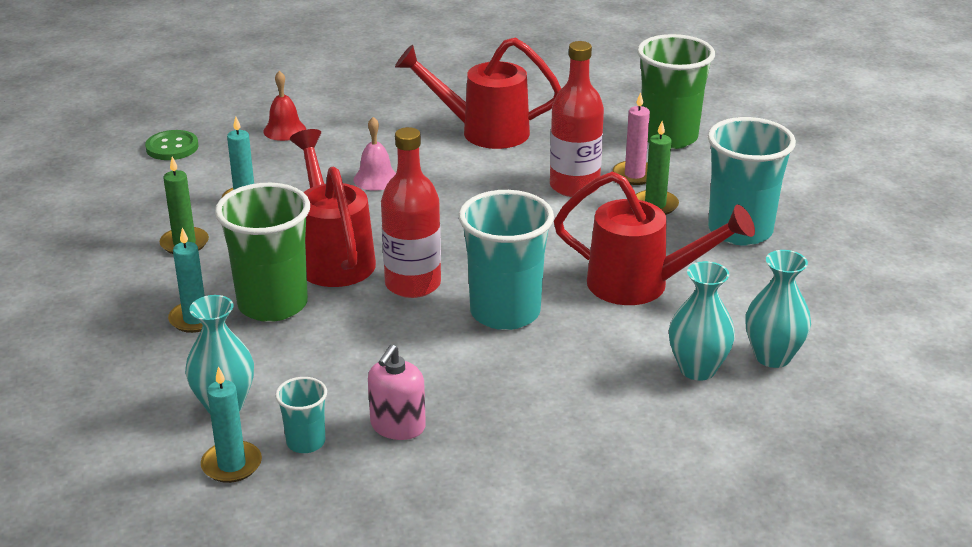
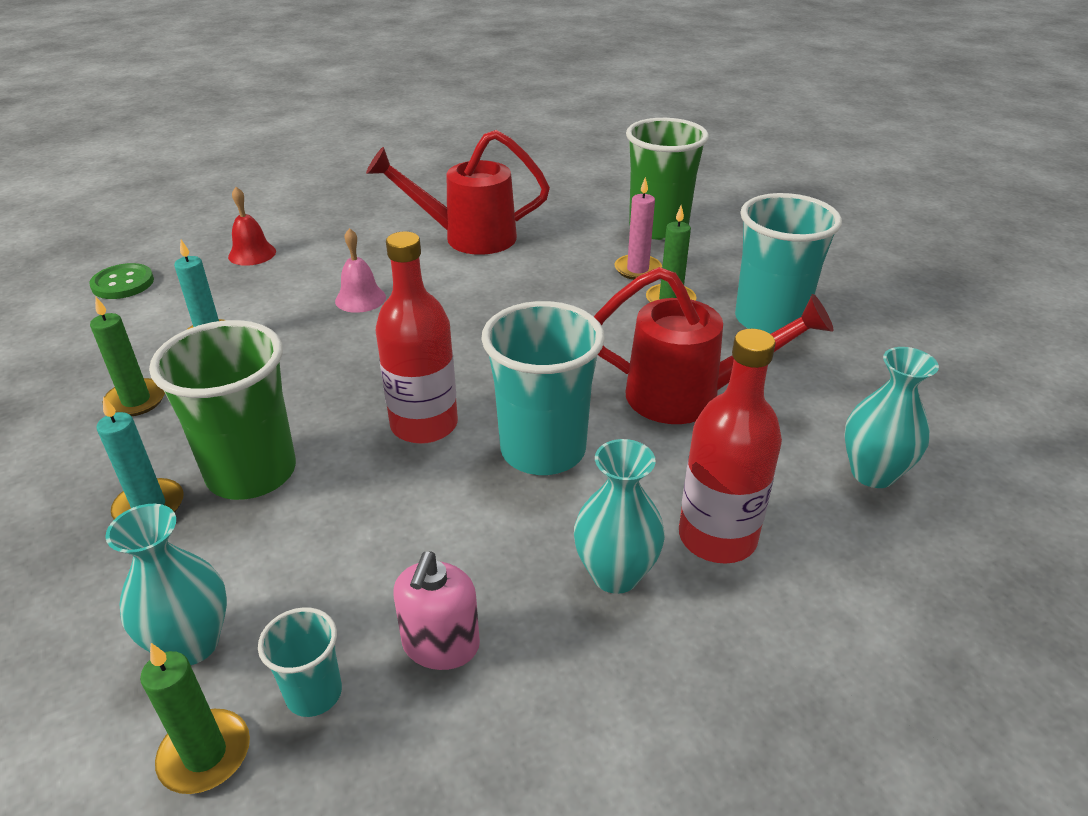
camera: 10 degrees left, 5 degrees up
turquoise candle [201,366,262,483] -> green candle [140,643,250,794]
red watering can [290,129,376,287] -> none
red bottle [550,41,604,197] -> red bottle moved to [679,329,782,564]
turquoise vase [669,261,735,381] -> turquoise vase moved to [574,439,665,594]

